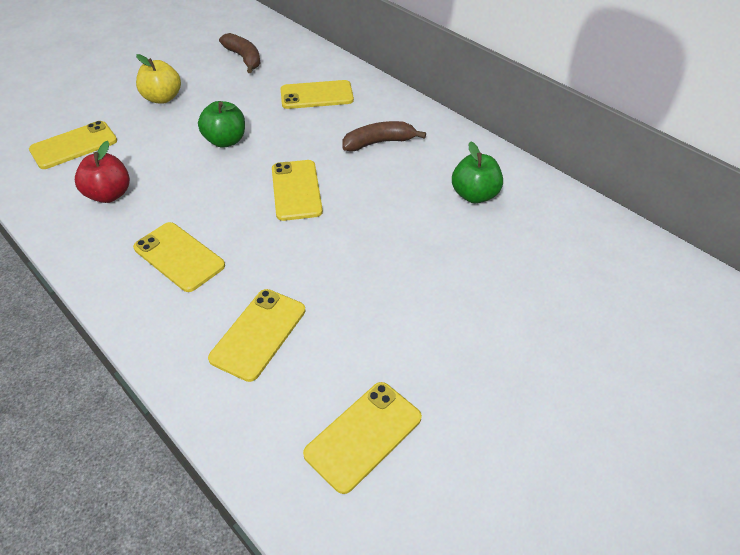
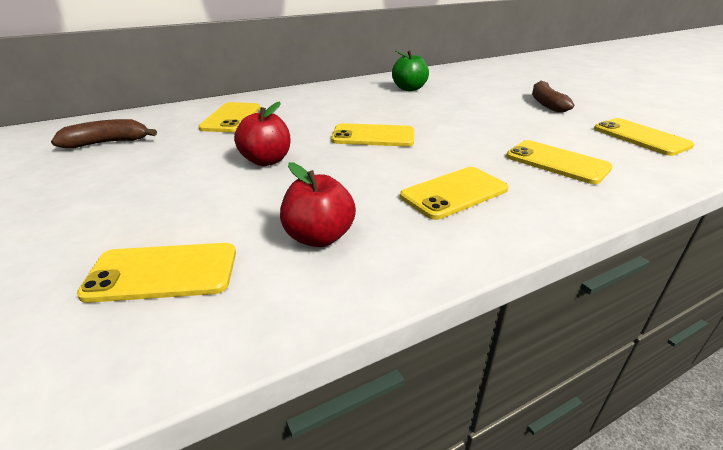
camera: 75 degrees left, 15 degrees down
yellow phone [29,121,117,169] -> yellow phone turned 75 degrees counterclockwise [77,243,236,303]
yellow apple [136,54,181,104] -> none
green apple [198,101,245,148] -> red apple [234,102,291,166]
brown banana [342,121,426,152] -> brown banana moved to [532,81,574,112]

